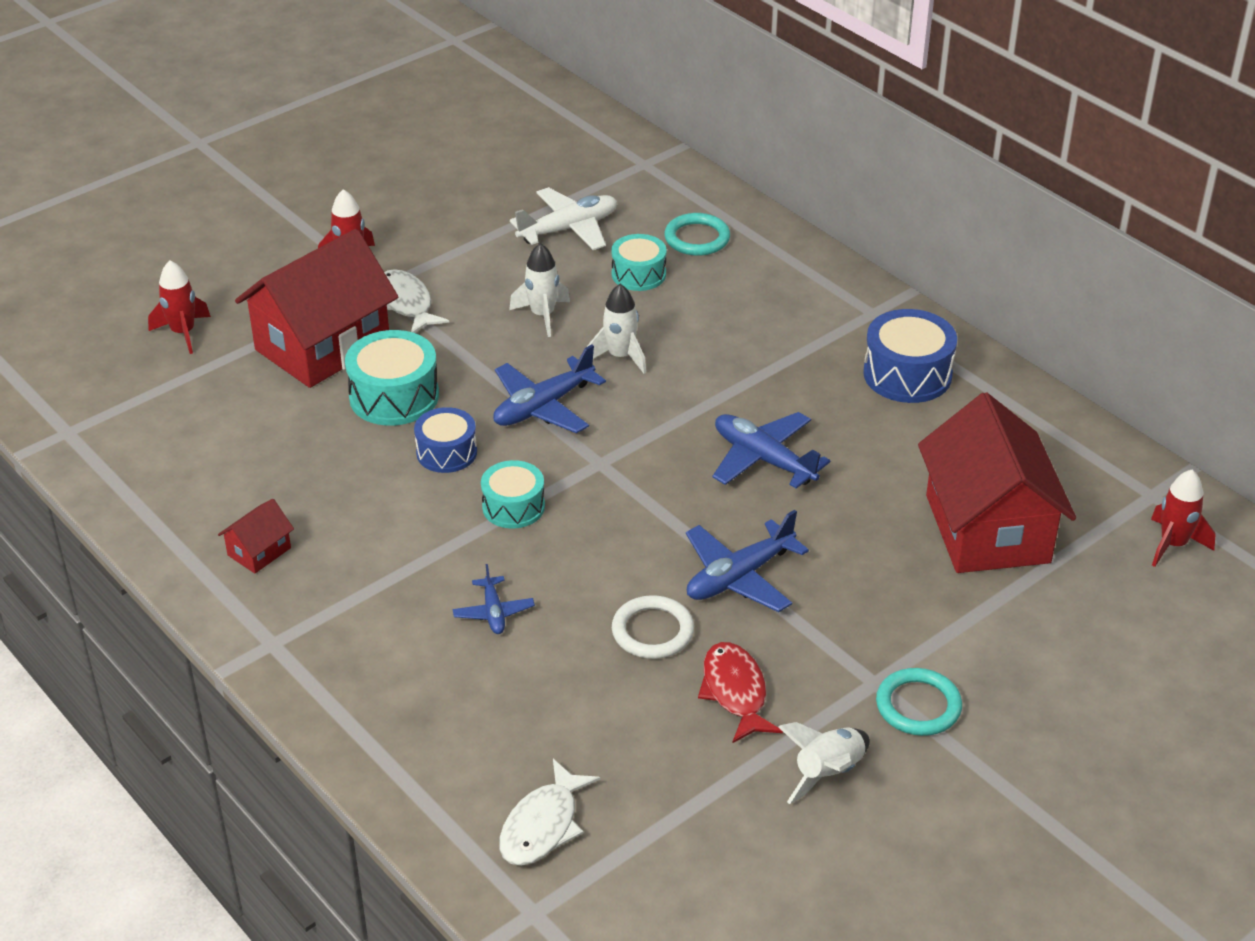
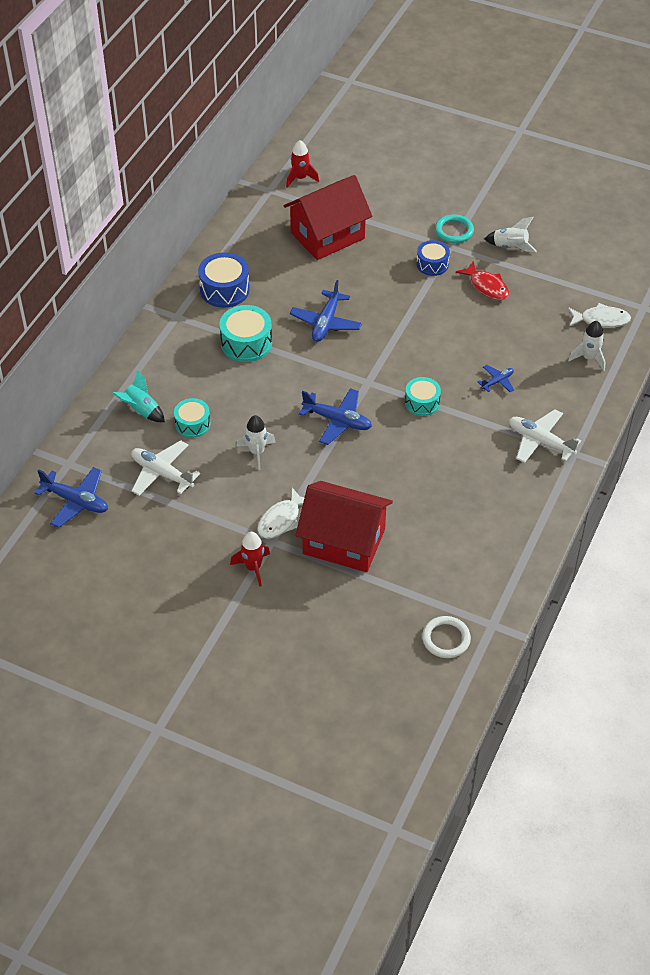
camera: 115 degrees left, 10 degrees up
red rocket [148,260,211,354] -> none
red house [218,499,294,573] -> none
turquoise drum [345,330,439,426] -> turquoise drum moved to [219,305,272,362]
blue drum [414,407,477,473] -> blue drum moved to [417,240,450,276]
white rocket [587,284,646,374] -> white rocket moved to [568,321,605,371]
white ring [612,595,694,659] -> white ring moved to [422,616,471,658]
turquoise ring [664,213,730,256] -> turquoise rocket [112,370,165,422]
blue plane [686,510,809,612] -> blue plane moved to [34,467,108,528]
red fish [698,642,783,743] -> red fish turned 90 degrees counterclockwise [456,261,509,300]
none -> white plane [509,409,581,463]

